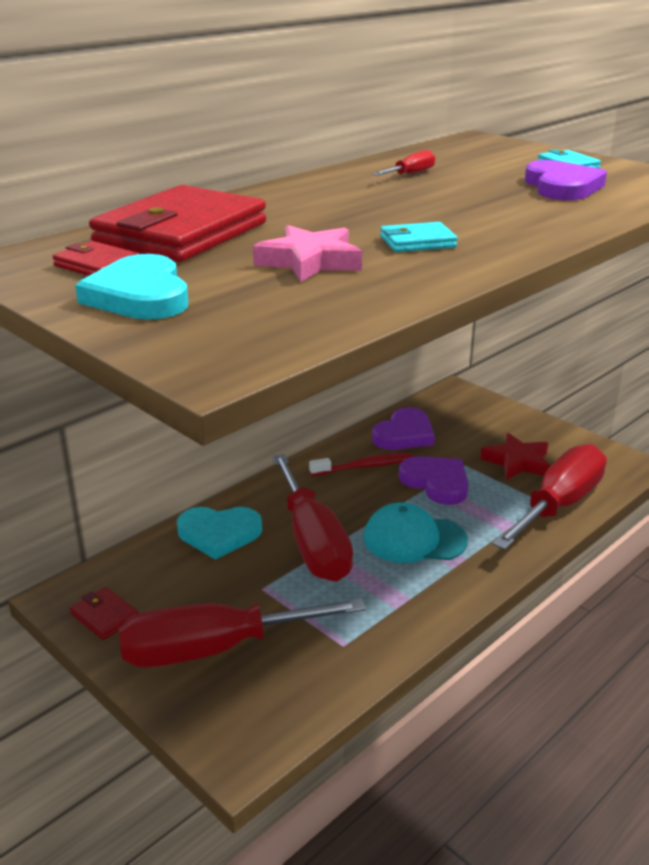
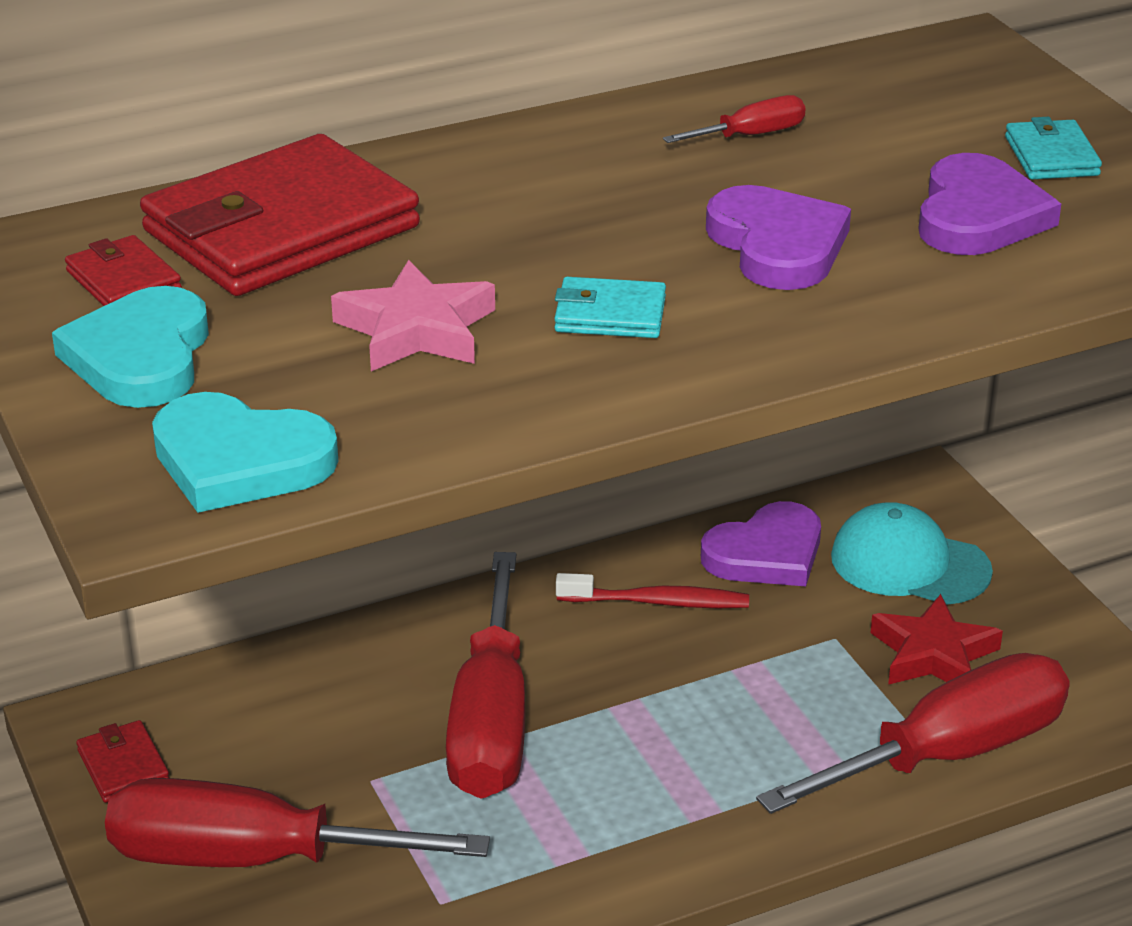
camera: 20 degrees right, 5 degrees up
turquoise heart [177,507,262,560] -> turquoise heart moved to [152,392,338,513]
turquoise cap [363,502,468,563] -> turquoise cap moved to [831,502,993,605]
purple heart [399,456,469,505] -> purple heart moved to [706,185,851,290]

